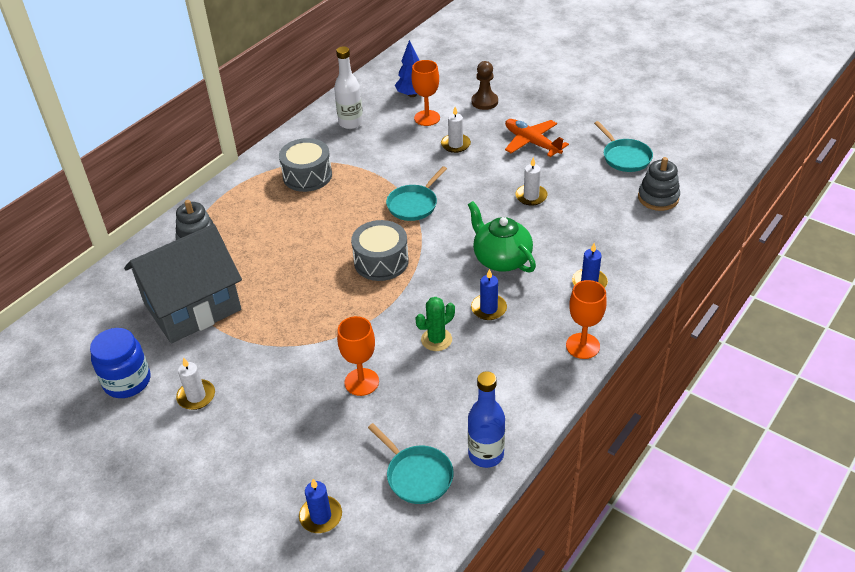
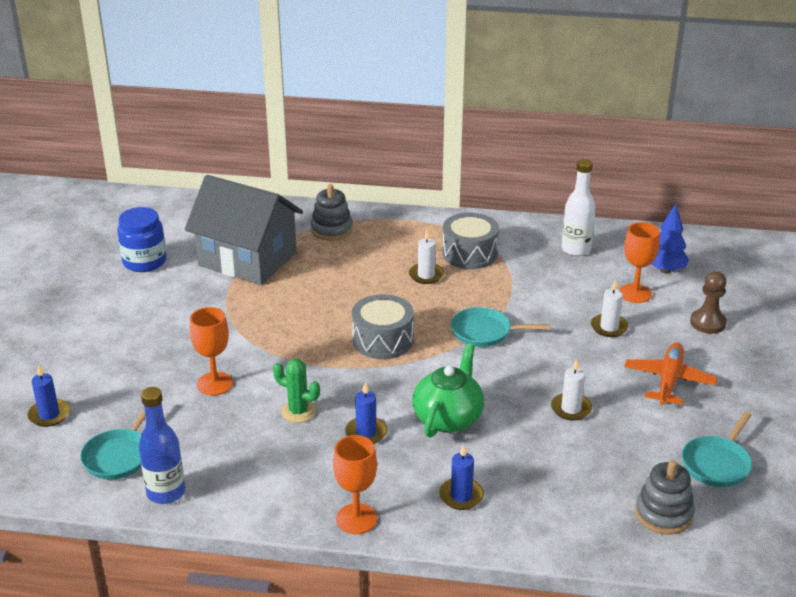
camera: 60 degrees right, 10 degrees down
white candle [176,357,215,410] -> white candle moved to [409,230,444,284]

